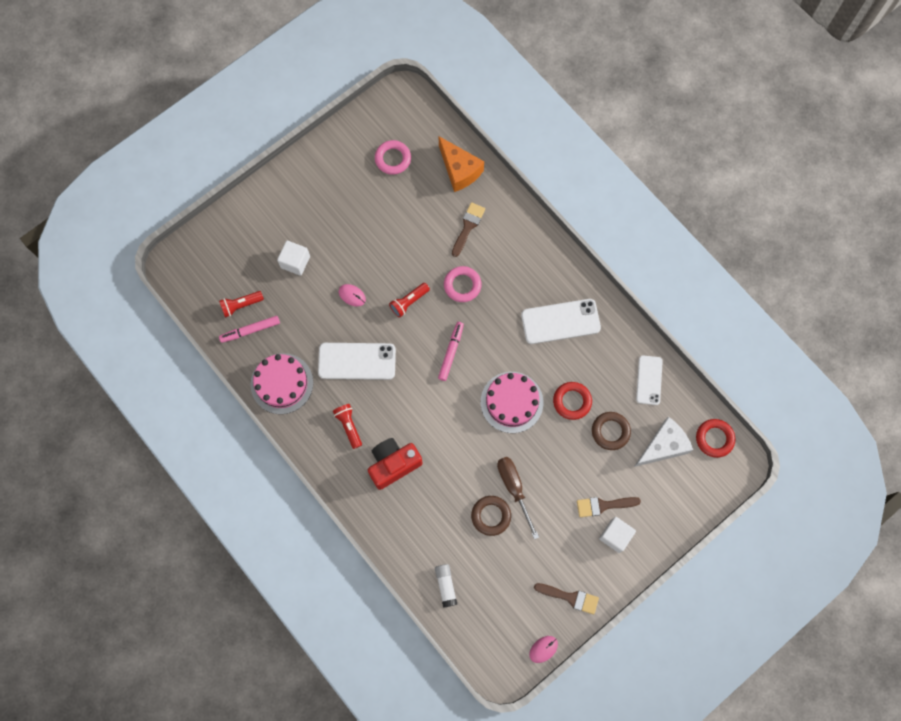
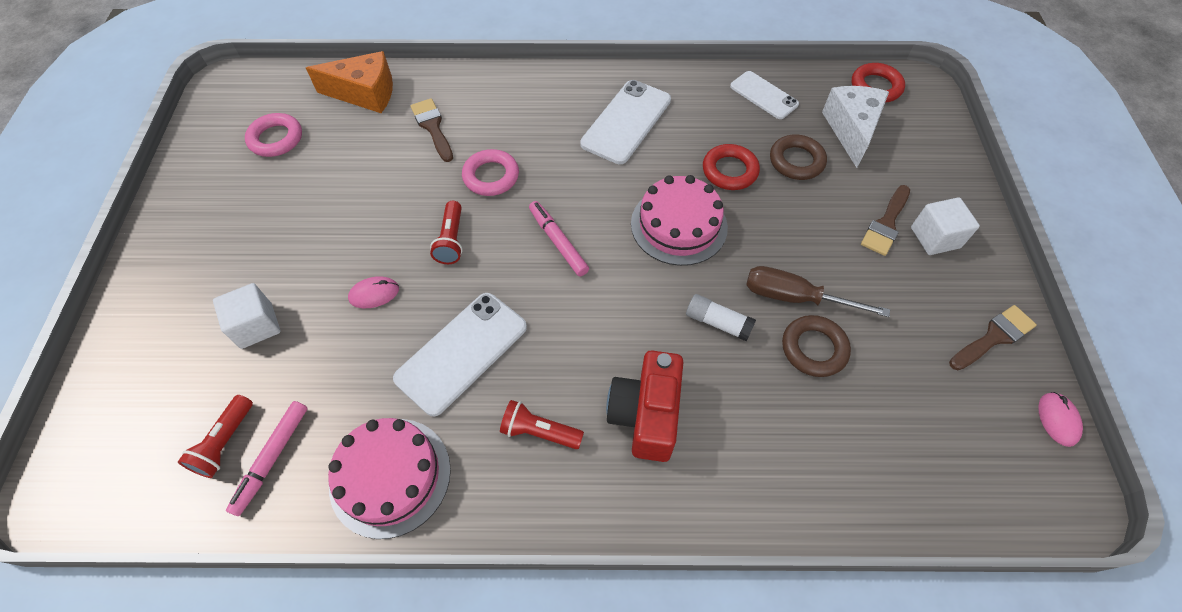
camera: 50 degrees left, 15 degrees down
white glue stick [435,564,457,608] -> white glue stick moved to [686,294,756,342]

